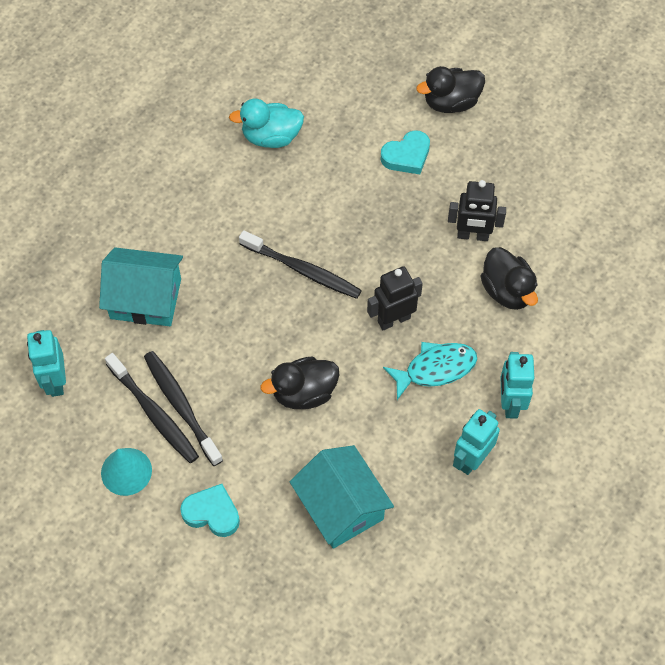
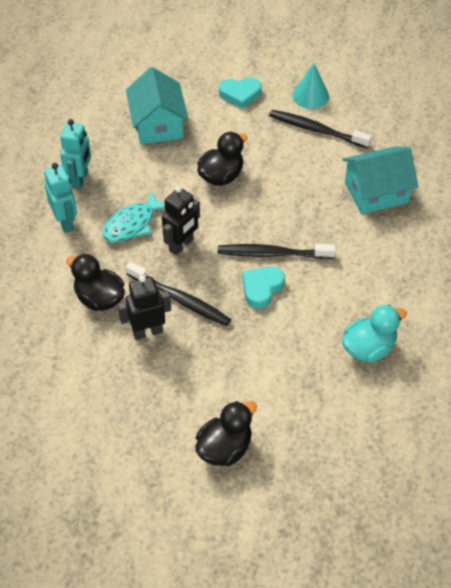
camera: 155 degrees right, 10 degrees down
turquoise robot [27,330,66,397] -> none
black toothbrush [144,351,223,466] -> black toothbrush moved to [126,262,231,326]
turquoise house [290,445,394,549] -> turquoise house turned 45 degrees clockwise [126,67,189,144]
turquoise heart [381,130,430,174] -> turquoise heart moved to [243,266,285,309]

